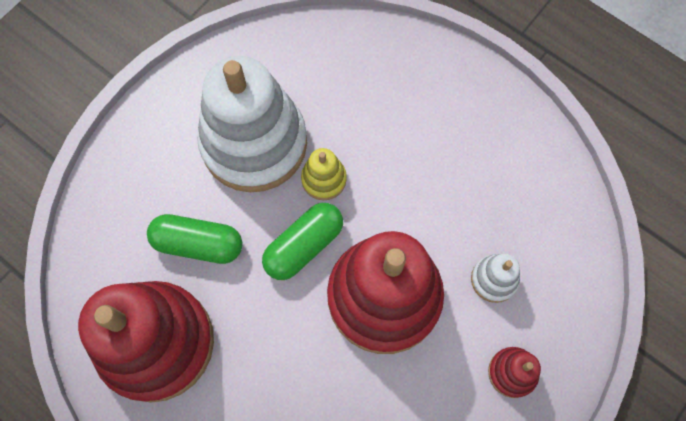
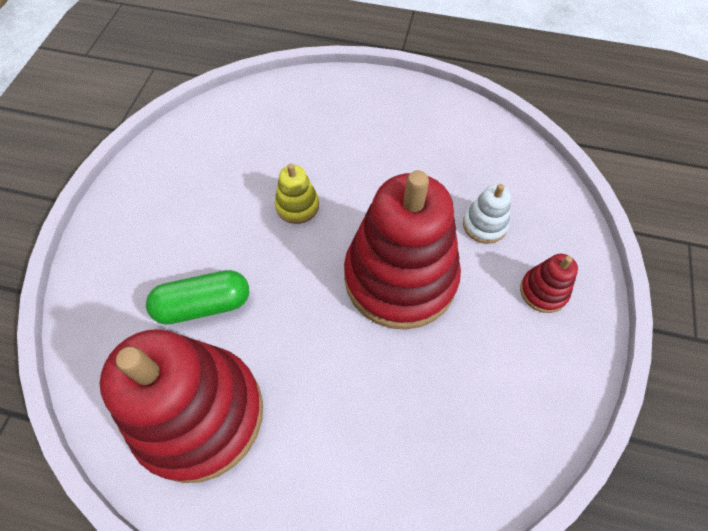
camera: 25 degrees left, 10 degrees down
white stacking toy [197,56,307,192] -> none
green capsule [262,203,343,280] -> none

